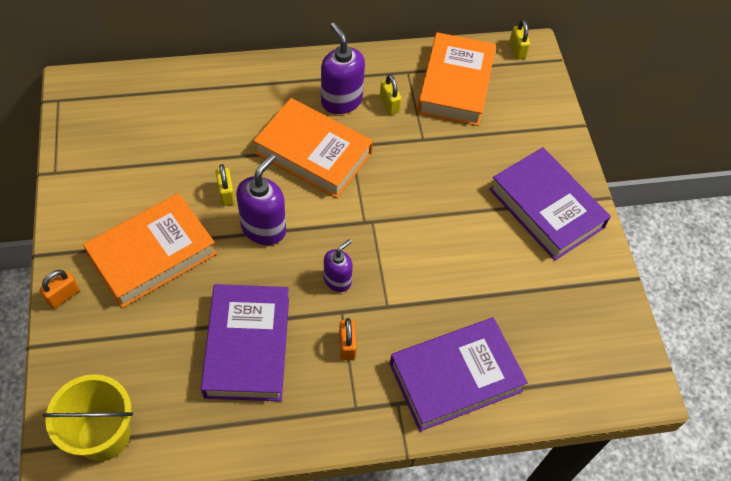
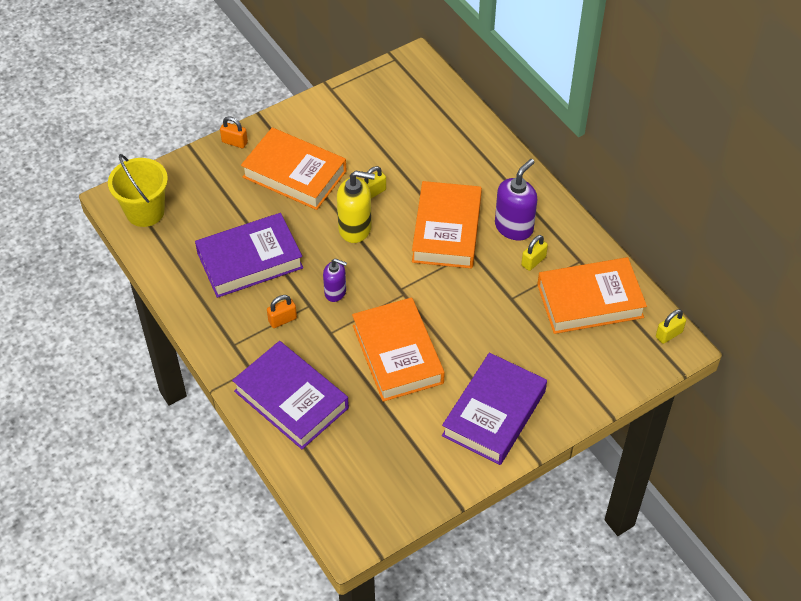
camera: 70 degrees right, 5 degrees down
purple soap dispenser [236,154,286,245] -> yellow soap dispenser [337,171,375,243]
none -> orange book [352,297,445,402]

